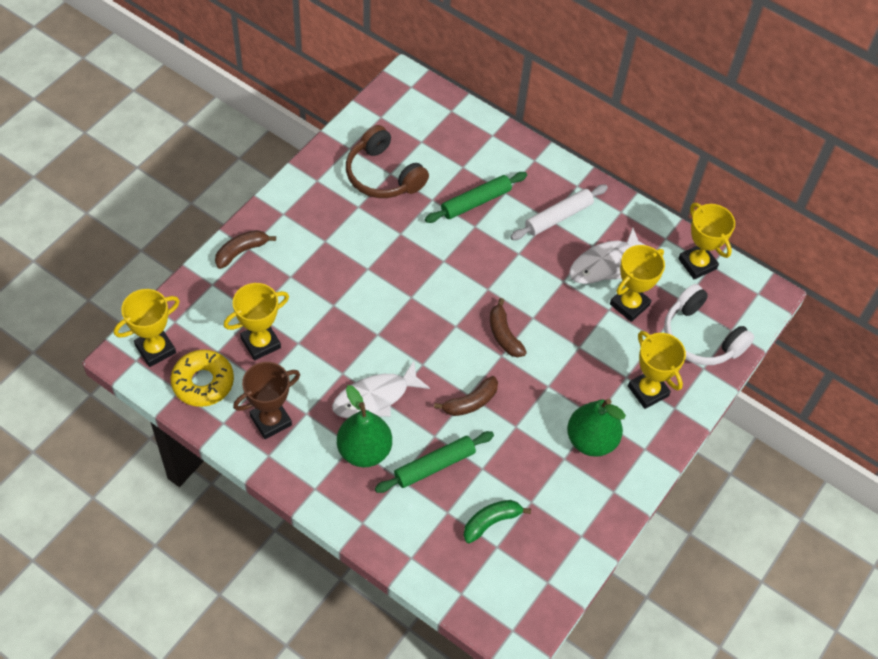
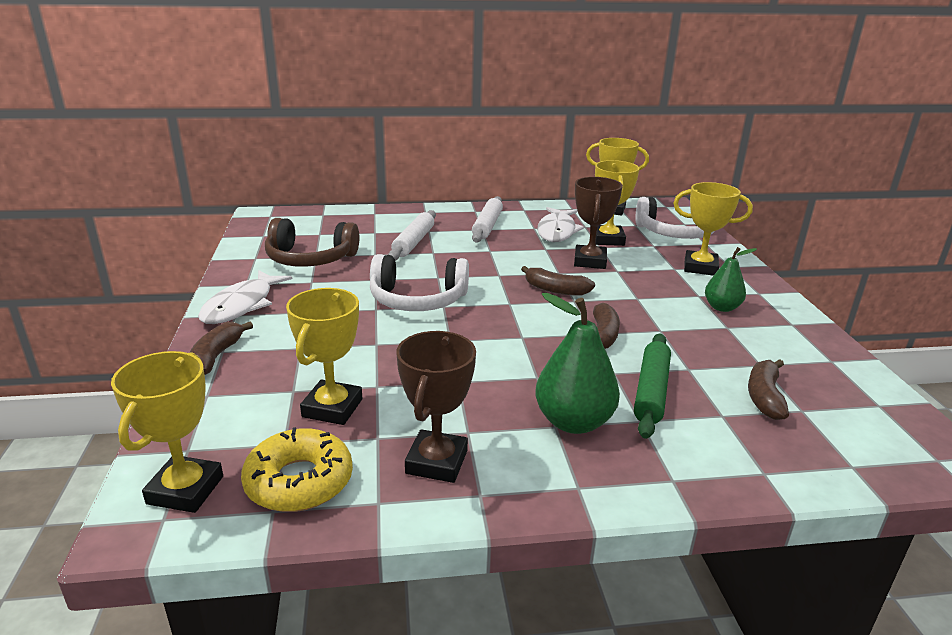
camera: 40 degrees left, 30 degrees down
white fish [332,361,430,418] -> white fish moved to [198,270,293,324]
green rolling pin [425,172,527,223] -> white rolling pin [388,210,436,261]
green banana [463,500,531,543] -> brown banana [748,359,789,420]
green pear [567,399,626,457] -> green pear [705,247,757,312], size x0.63
none -> white headphones [370,254,469,311]
none -> brown trophy [574,177,623,269]

